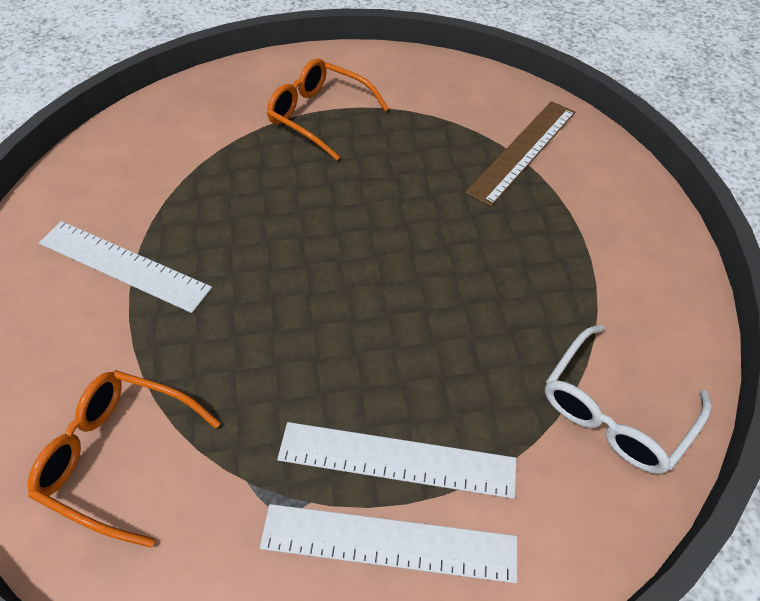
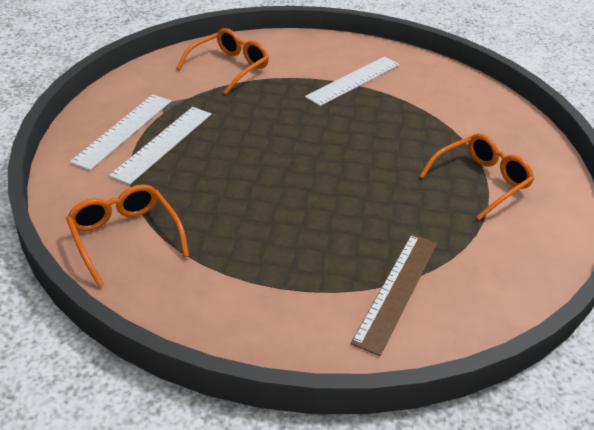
camera: 105 degrees right, 15 degrees down
brown ruler [465,101,575,207] -> brown ruler turned 60 degrees clockwise [351,234,437,356]
white glasses [545,325,711,474] -> orange glasses [66,184,189,287]

